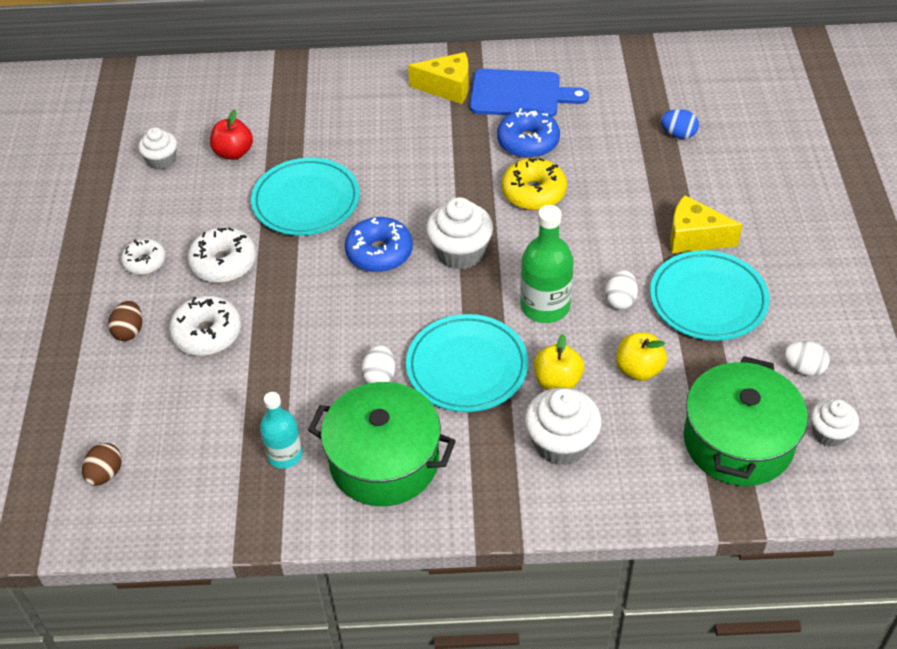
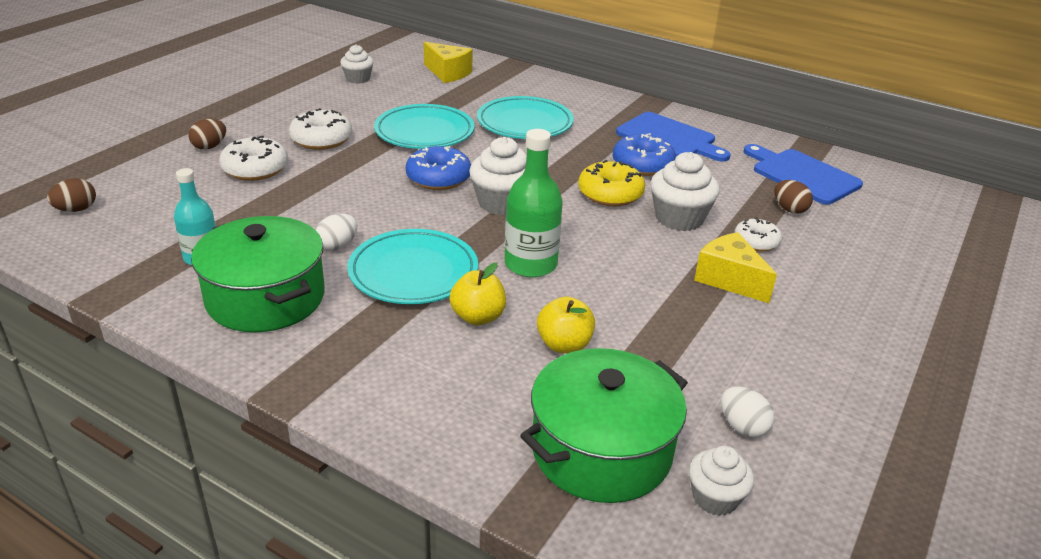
camera: 30 degrees right, 15 degrees down
white donut [121,239,166,275] -> white donut moved to [734,217,782,252]
red apple [210,109,253,160] -> none
yellow cheese [408,52,469,104] -> yellow cheese moved to [424,42,473,83]
white cupcake [525,387,601,465] -> white cupcake moved to [650,152,720,231]
white egg [605,270,638,310] -> none
turquoise plate [650,250,770,341] -> turquoise plate moved to [477,96,574,139]
blue egg [661,109,699,139] -> brown egg [774,180,813,214]
none -> blue cutting board [743,144,863,205]

